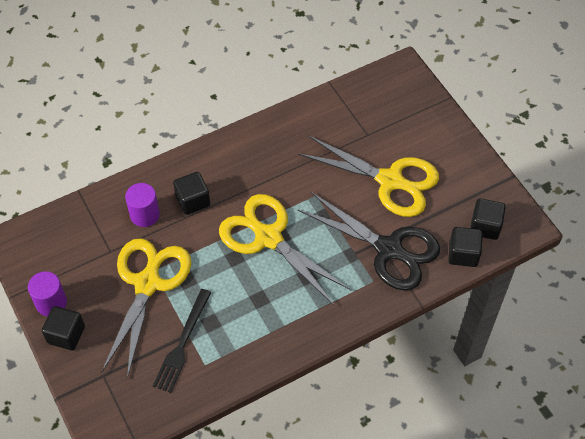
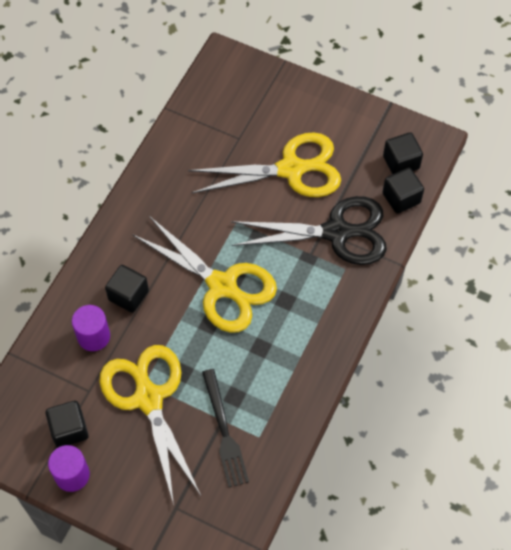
camera: 35 degrees left, 5 degrees up
black cube [42,306,85,350] -> black cube moved to [46,401,88,447]
yellow scissors [219,194,351,305] -> yellow scissors turned 150 degrees counterclockwise [132,216,277,333]

